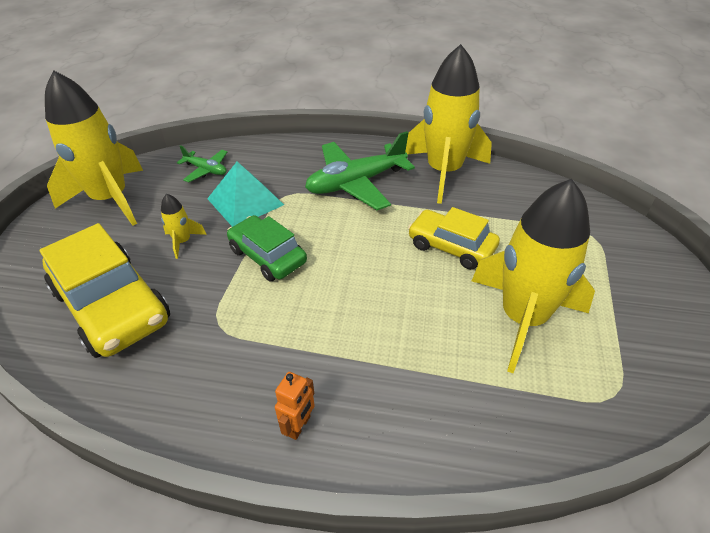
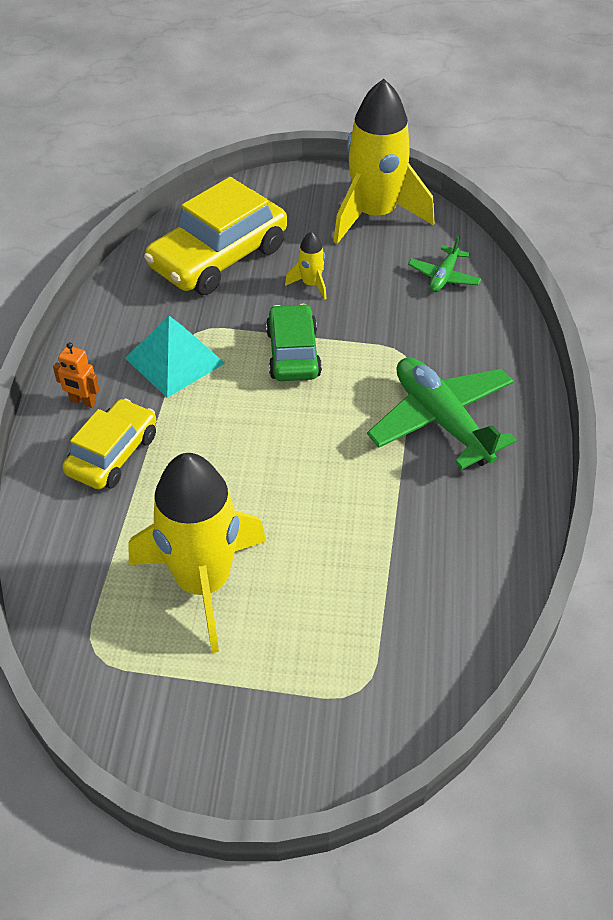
camera: 85 degrees right, 5 degrees up
turquoise pyramid [207,162,284,227] -> turquoise pyramid moved to [125,316,225,398]
green car [227,215,307,281] -> green car turned 45 degrees counterclockwise [266,304,322,381]
yellow rocket [405,44,492,204] -> none
yellow car [408,207,500,270] -> yellow car moved to [63,398,156,489]

